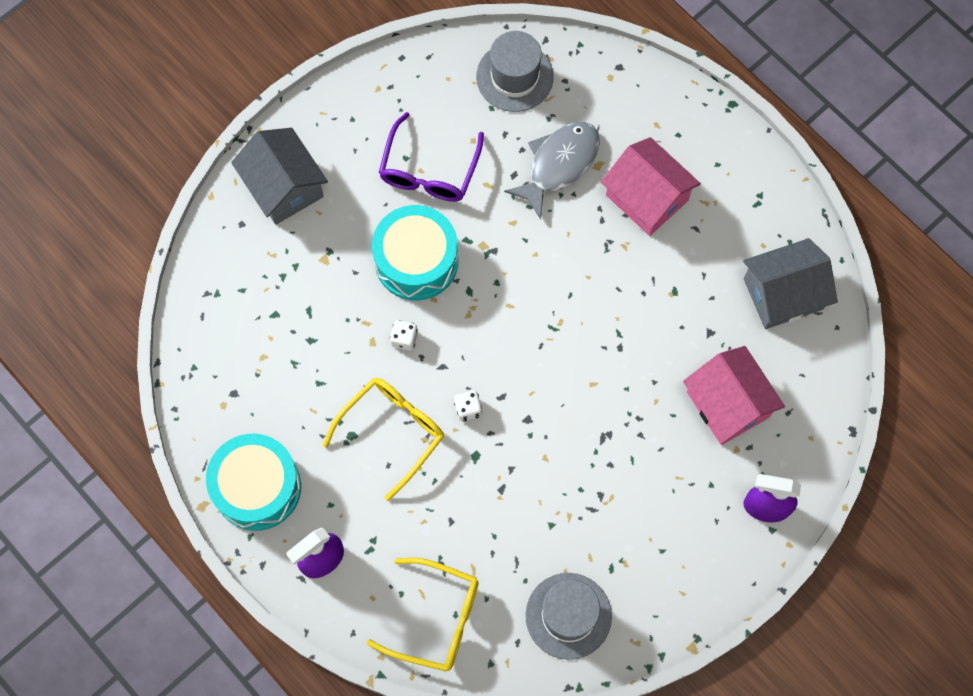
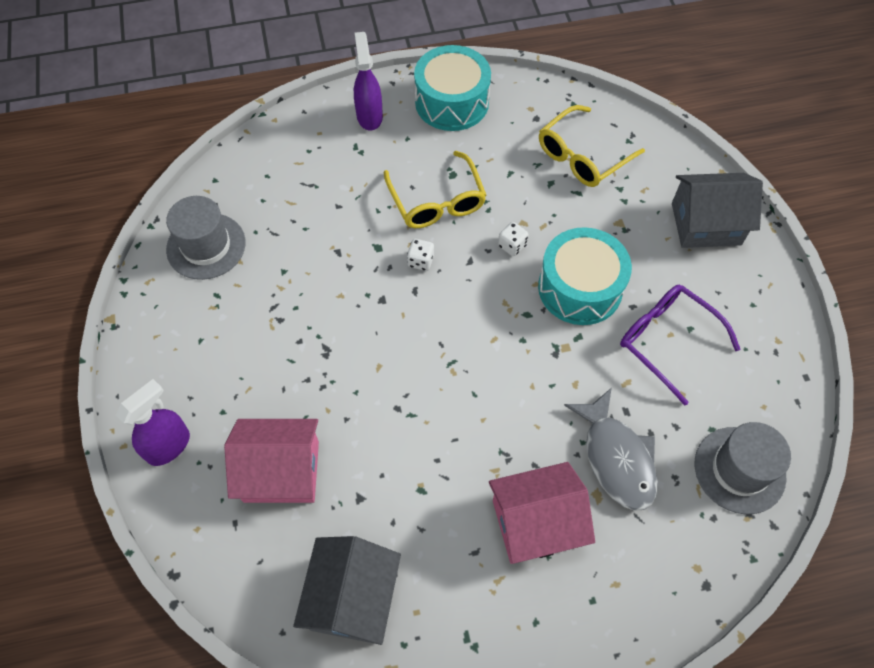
camera: 120 degrees right, 10 degrees down
yellow glasses [367,558,479,672] -> yellow glasses moved to [539,105,645,187]

